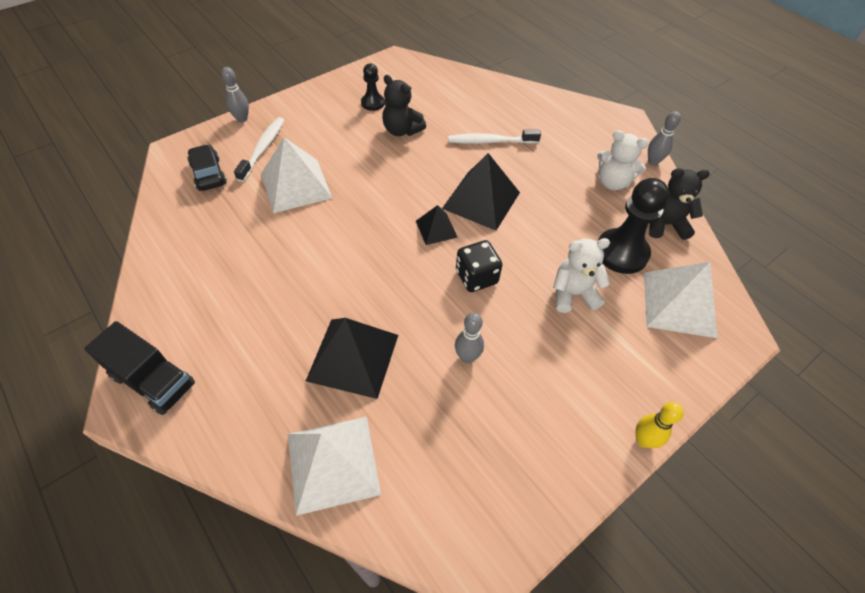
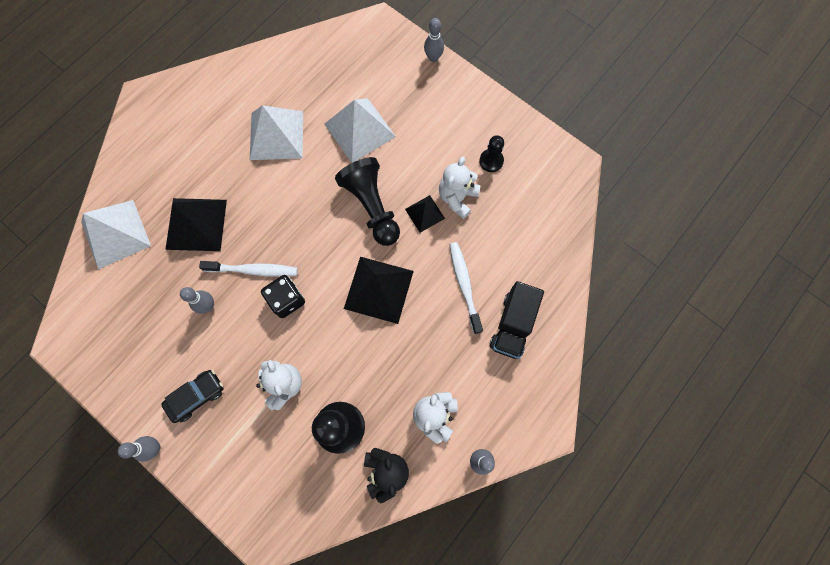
camera: 80 degrees right, 20 degrees up
black truck [84,321,195,415] -> black truck moved to [490,281,544,359]
black car [188,144,227,191] -> black car moved to [161,370,224,423]
white toothbrush [234,117,284,182] -> white toothbrush moved to [199,261,298,277]
black teddy bear [382,75,426,136] -> white teddy bear [439,157,480,219]
black pyramid [416,205,458,245] -> black pyramid moved to [405,195,445,233]
yellow bowling pin [636,402,684,448] -> grey bowling pin [118,436,160,461]
white pyramid [644,262,717,338] -> white pyramid moved to [250,105,303,160]
none -> black pawn [335,157,400,246]

